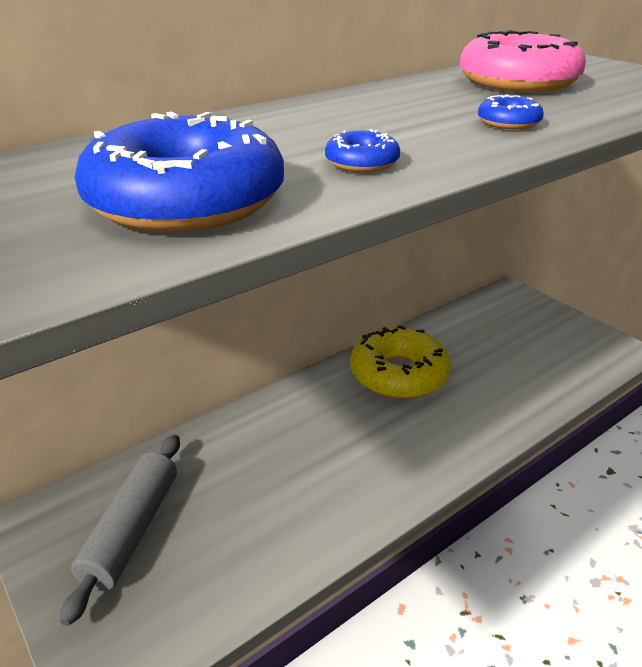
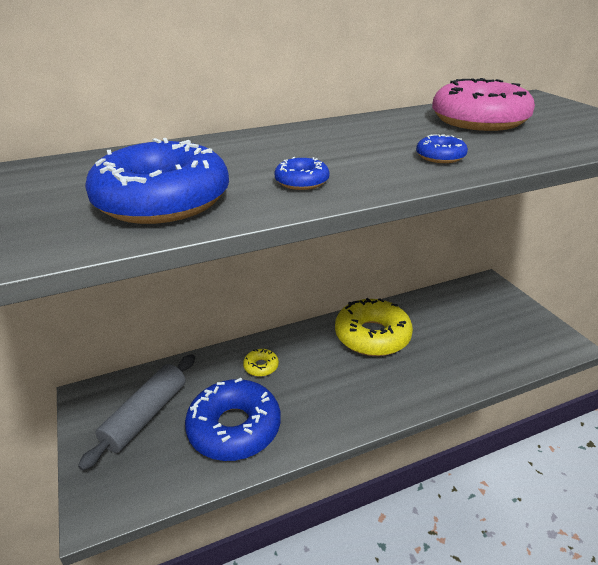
camera: 15 degrees right, 0 degrees up
none -> blue donut [185,378,281,461]
none -> yellow donut [243,349,279,377]

